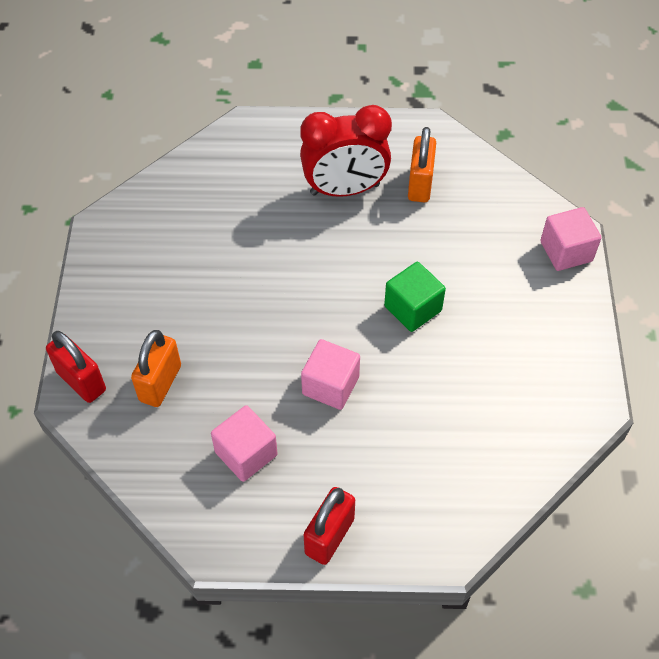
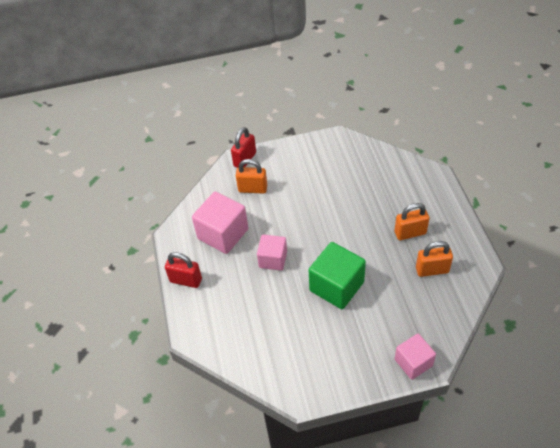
camera: 80 degrees right, 5 degrees down
pink cube [211,405,278,482] -> pink cube [192,192,248,254], size x1.58
red clock [300,105,392,197] -> orange padlock [394,203,430,240]
green cube [384,262,446,332] -> green cube [309,242,366,309], size x1.58

